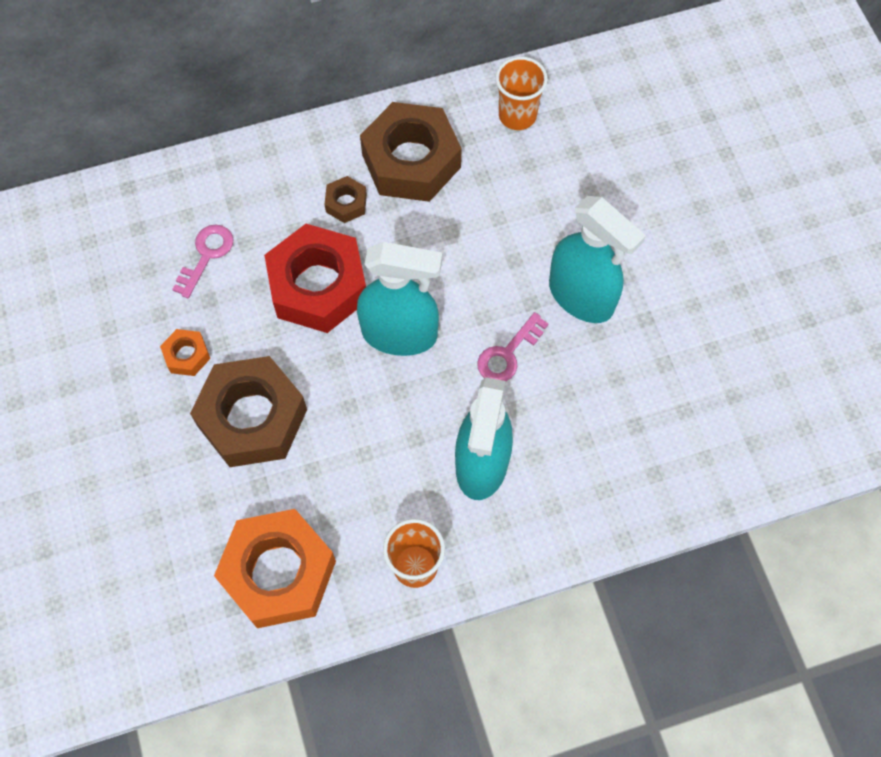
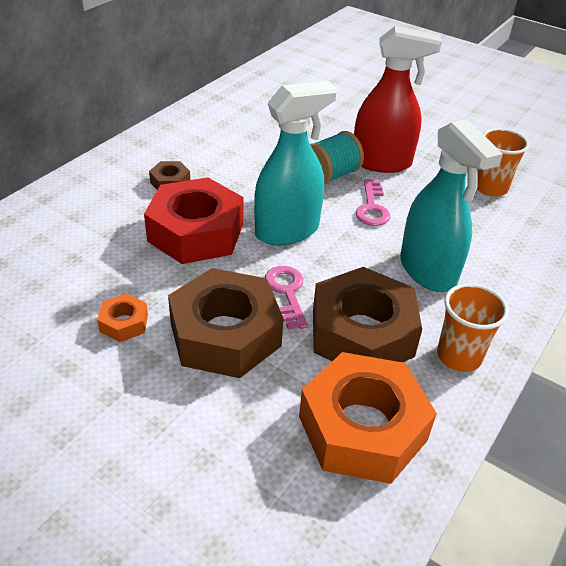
camera: 40 degrees left, 25 degrees down
pink key [172,225,234,298] -> pink key moved to [265,266,308,330]
brown nut [360,102,462,202] -> brown nut moved to [313,267,422,362]
orange cup [495,57,548,130] -> orange cup moved to [477,128,529,197]
turquoise spray bottle [549,196,646,323] -> red spray bottle [354,26,442,173]
none -> turquoise spool [310,131,364,185]

